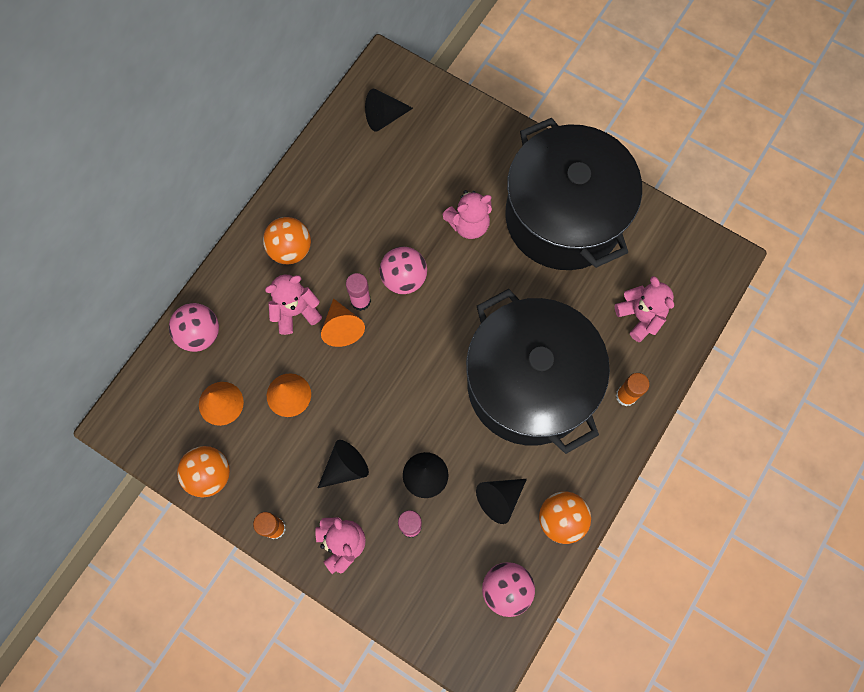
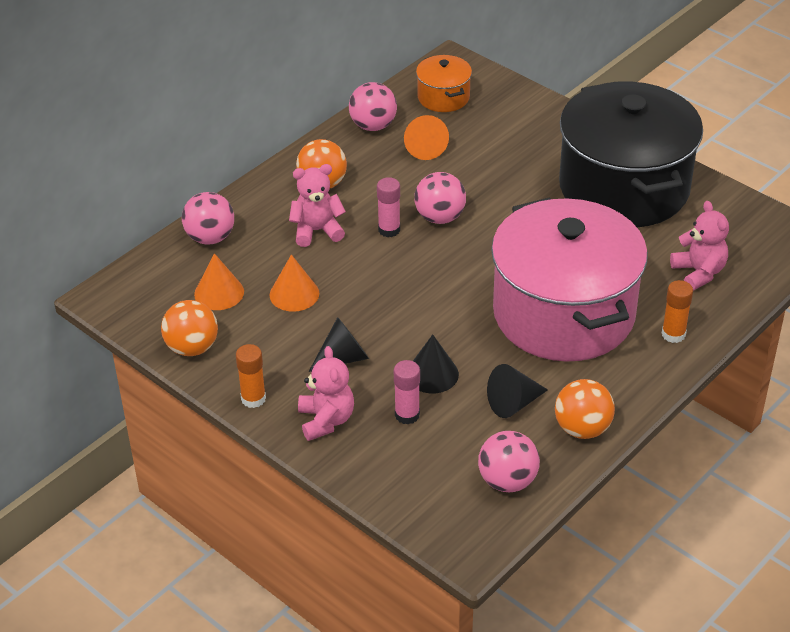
camera: 10 degrees right, 30 degrees down
orange cone [321,298,365,347] -> orange cone moved to [404,115,449,160]
black cone [365,89,413,132] -> orange pot [416,55,472,112]
pink teddy bear [442,190,492,239] -> none
black pot [466,289,610,454] -> pink pot [491,198,648,362]
none -> pink ball [349,82,397,131]

